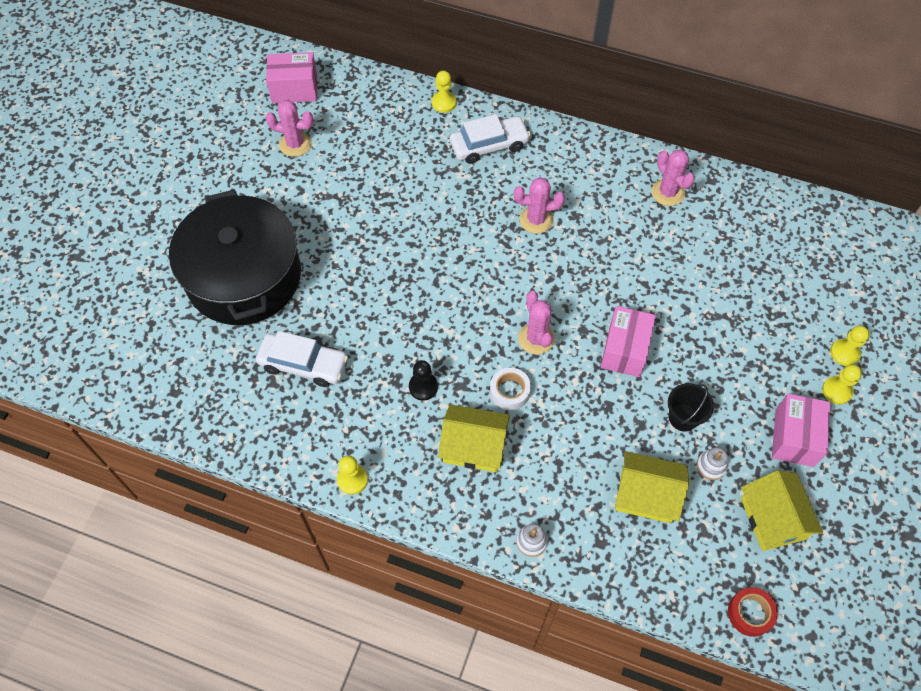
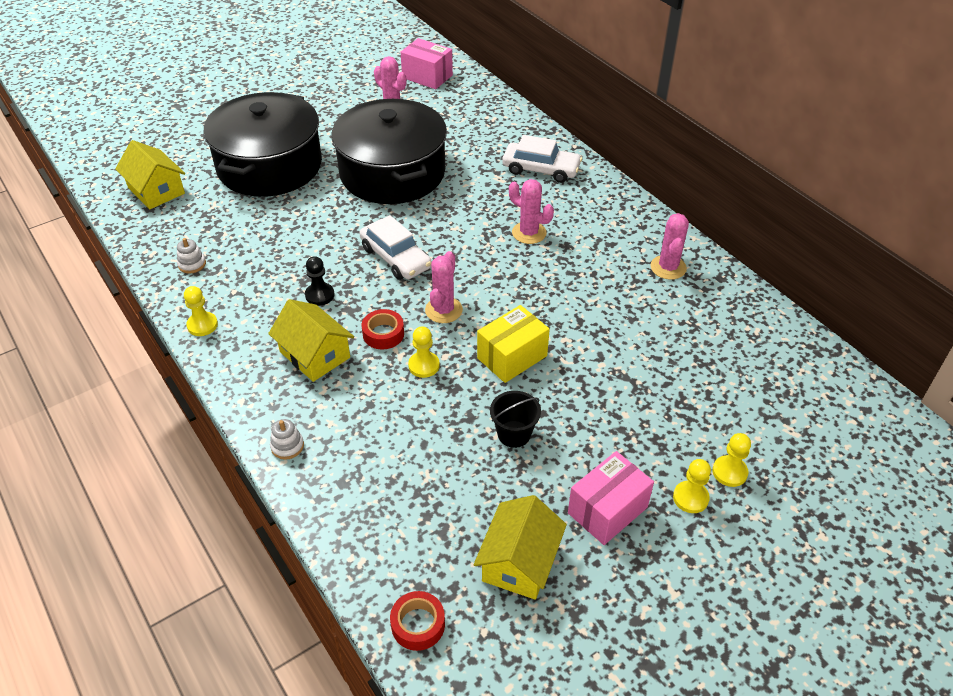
camera: 35 degrees right, 15 degrees down
white car [256,331,348,387] -> white car moved to [359,215,432,280]
yellow pawn [432,71,456,113] -> yellow pawn moved to [408,326,440,378]
white tape [490,367,531,410] -> red tape [362,309,404,350]
pink box [601,306,656,377] -> yellow box [477,305,550,383]
yellow house [615,451,689,523] -> yellow house moved to [115,140,185,209]
white stacking toy [697,447,728,480] -> white stacking toy moved to [177,238,206,274]
none -> black pot [332,99,447,204]

